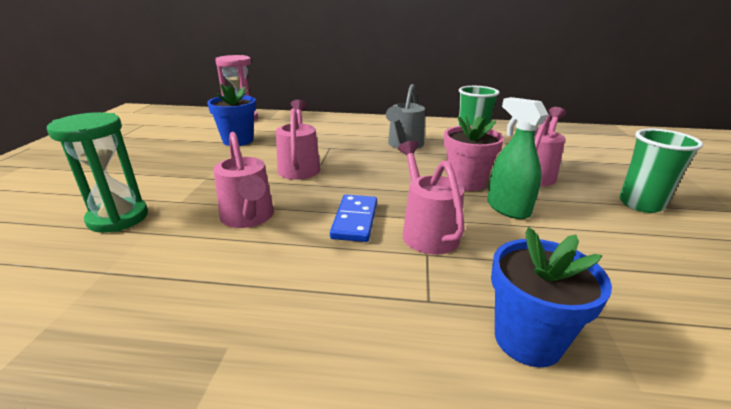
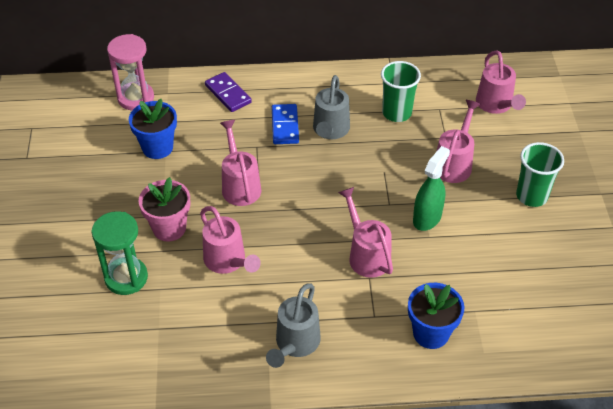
camera: 10 degrees left, 20 degrees up
blue domino [330,195,377,242] -> blue domino moved to [272,104,299,144]
pink flower pot [444,115,504,191] -> pink flower pot moved to [139,177,190,241]
green spray bottle [487,97,548,219] -> green spray bottle turned 75 degrees clockwise [413,146,450,231]
none -> purple domino [205,72,252,112]
none -> grey watering can [266,283,321,368]
none -> pink watering can [476,50,526,114]

